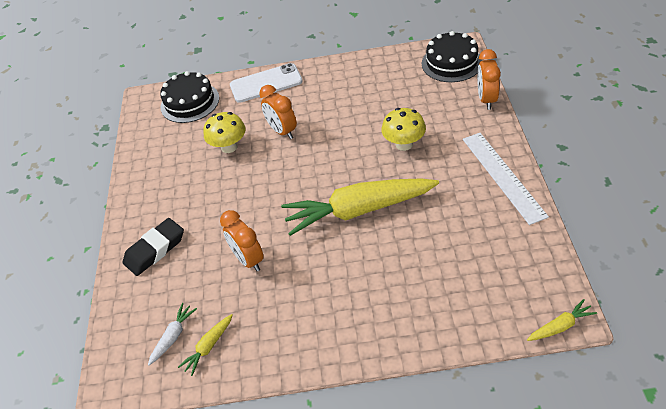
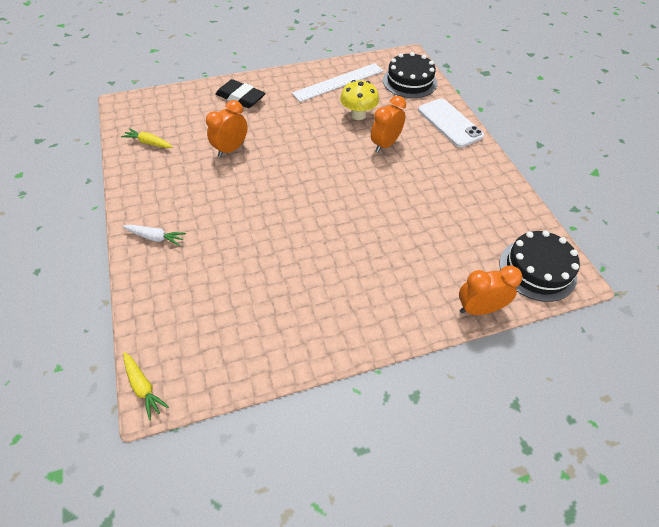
camera: 70 degrees right, 5 degrees up
white carrot [148,303,197,366] -> white carrot moved to [123,225,186,246]
yellow carrot [281,179,439,236] -> none
yellow mushroom [381,108,426,151] -> none
white ruler [463,133,549,225] -> white ruler moved to [292,63,384,102]

